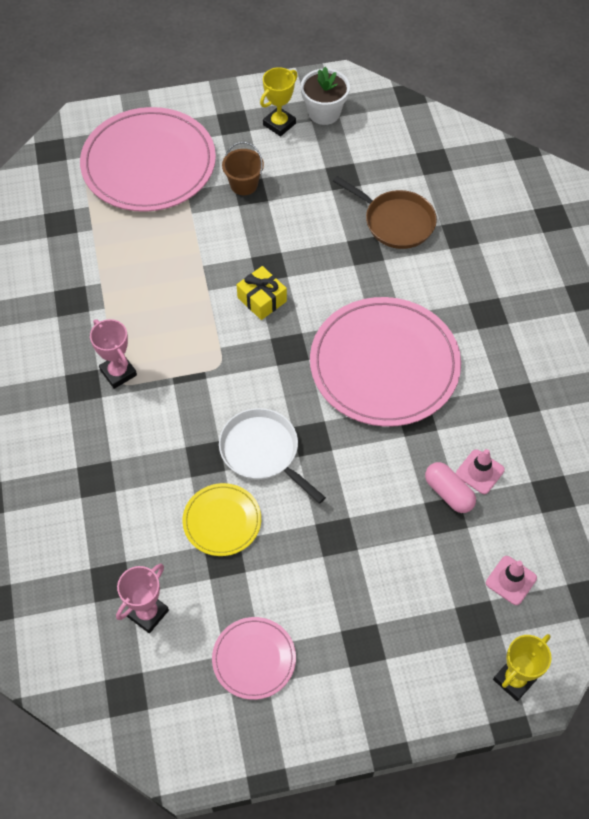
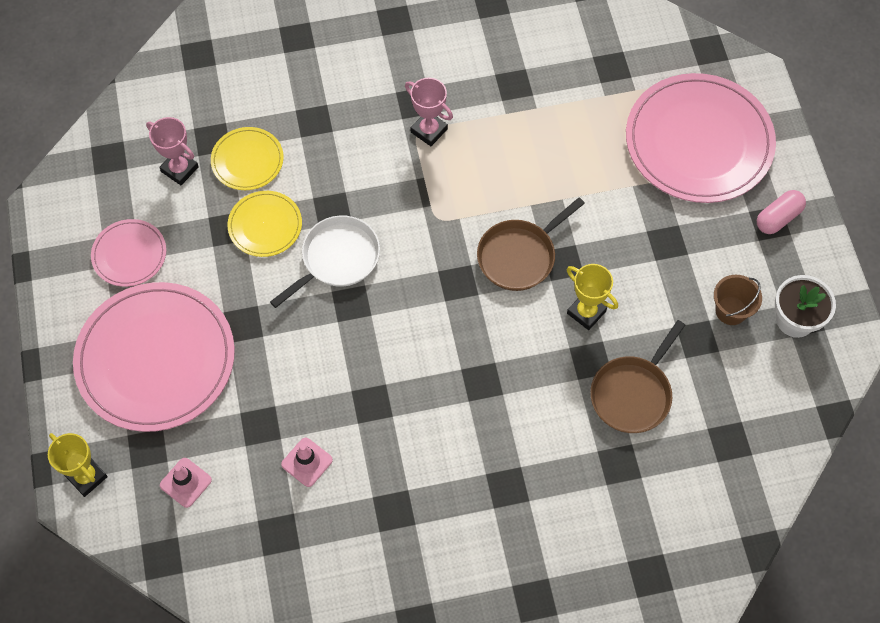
camera: 90 degrees right, 5 degrees up
pink trophy [90,319,137,389] -> pink trophy turned 75 degrees clockwise [405,78,453,146]
brown bucket [222,142,264,195] -> brown bucket moved to [714,275,762,325]
yellow gift [237,266,287,320] -> brown pan [477,197,585,291]
yellow trophy [260,67,298,137] -> yellow trophy moved to [567,264,618,330]
pink plate [310,297,461,427] -> pink plate moved to [73,282,235,432]
pink capsule [425,462,476,513] -> pink capsule moved to [757,190,806,234]
none -> yellow plate [211,127,284,190]

